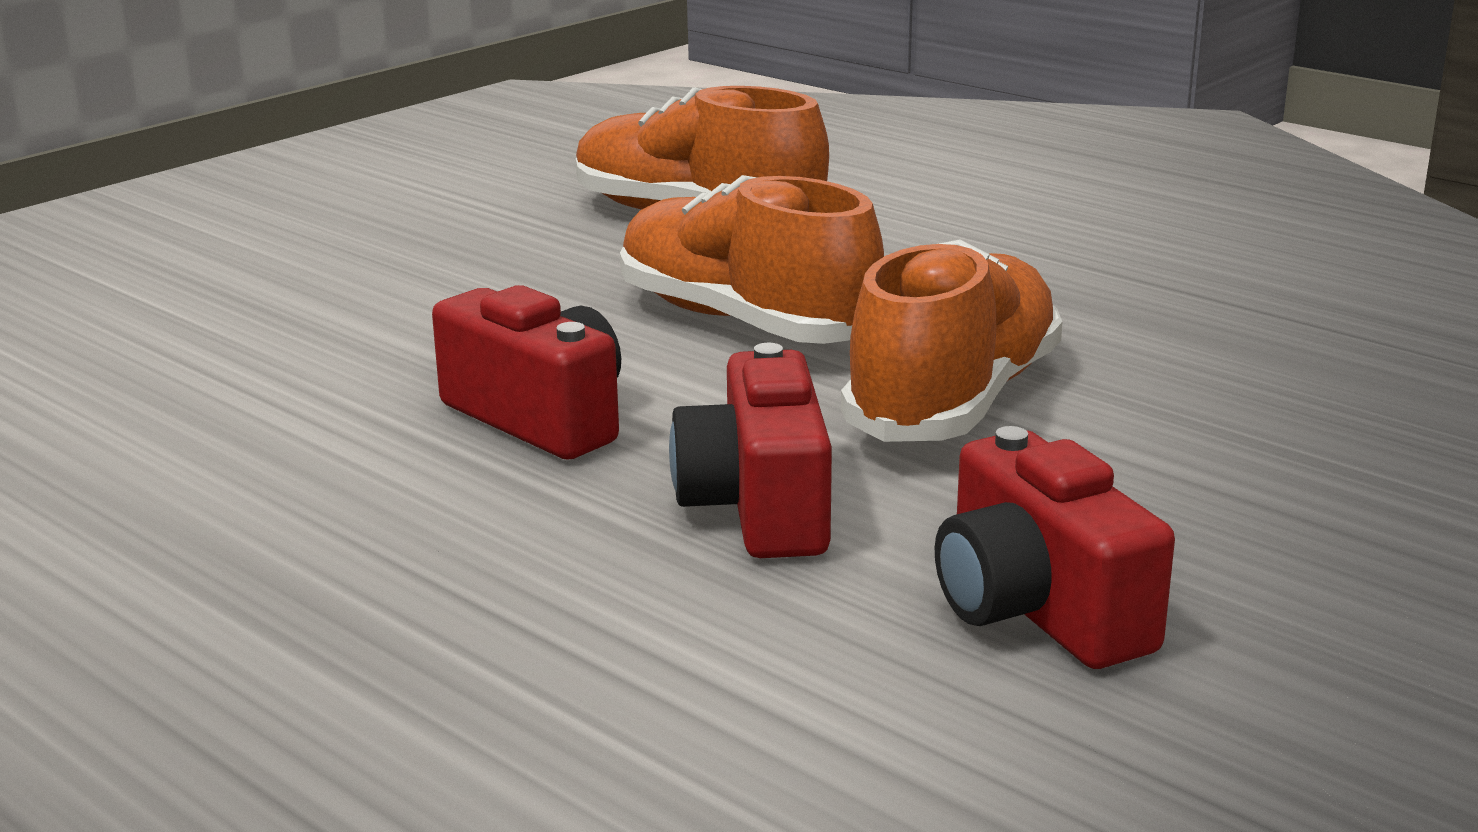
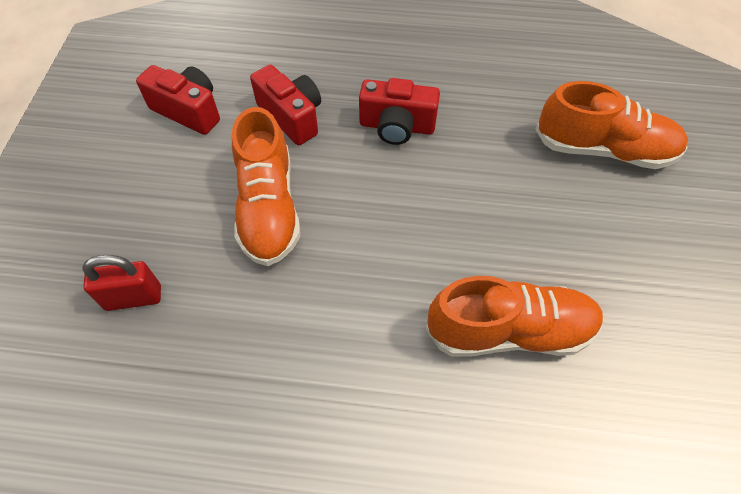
camera: 145 degrees right, 35 degrees up
orange shoe [620,175,884,344] -> orange shoe moved to [535,81,688,169]
none -> red padlock [82,255,161,311]

